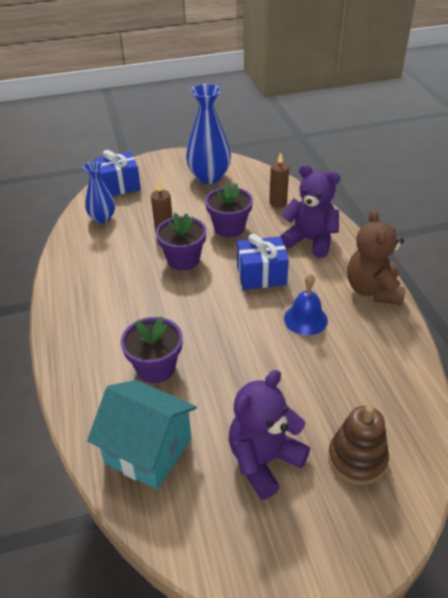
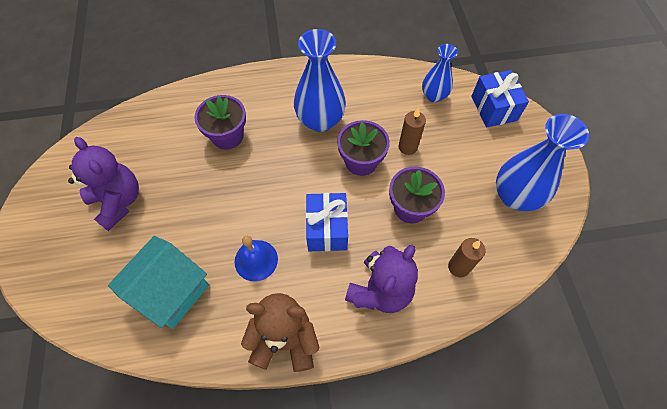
camera: 95 degrees right, 20 degrees up
turquoise house [87,380,197,490] -> turquoise house moved to [108,236,209,329]
brown stacking toy [328,405,389,485] -> none
none -> blue vase [294,29,346,132]

